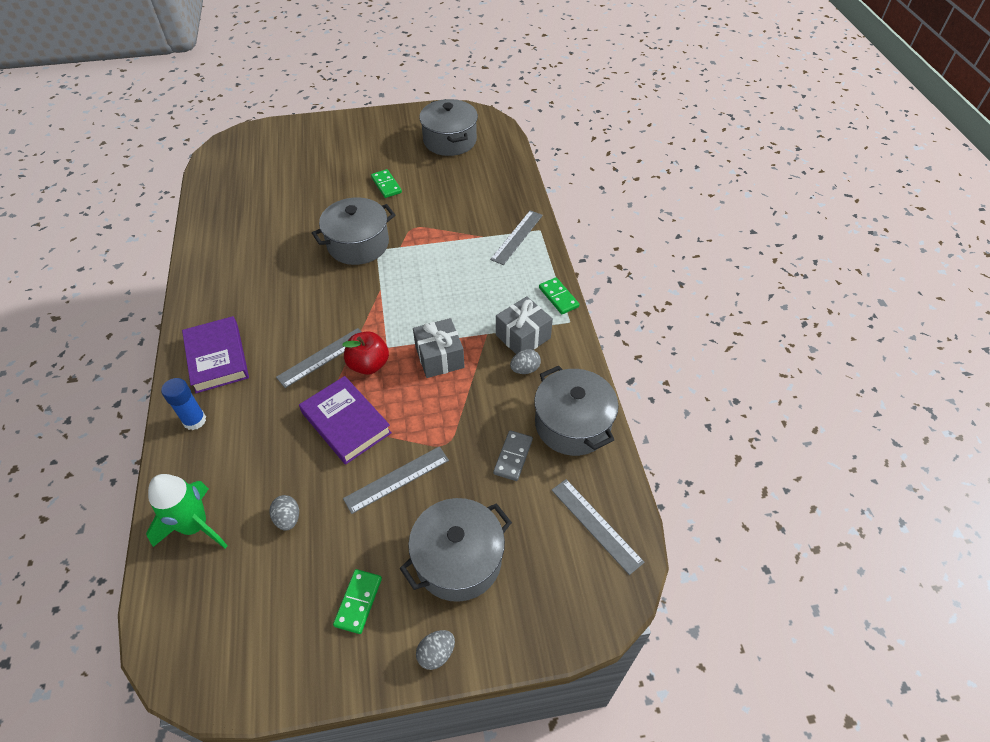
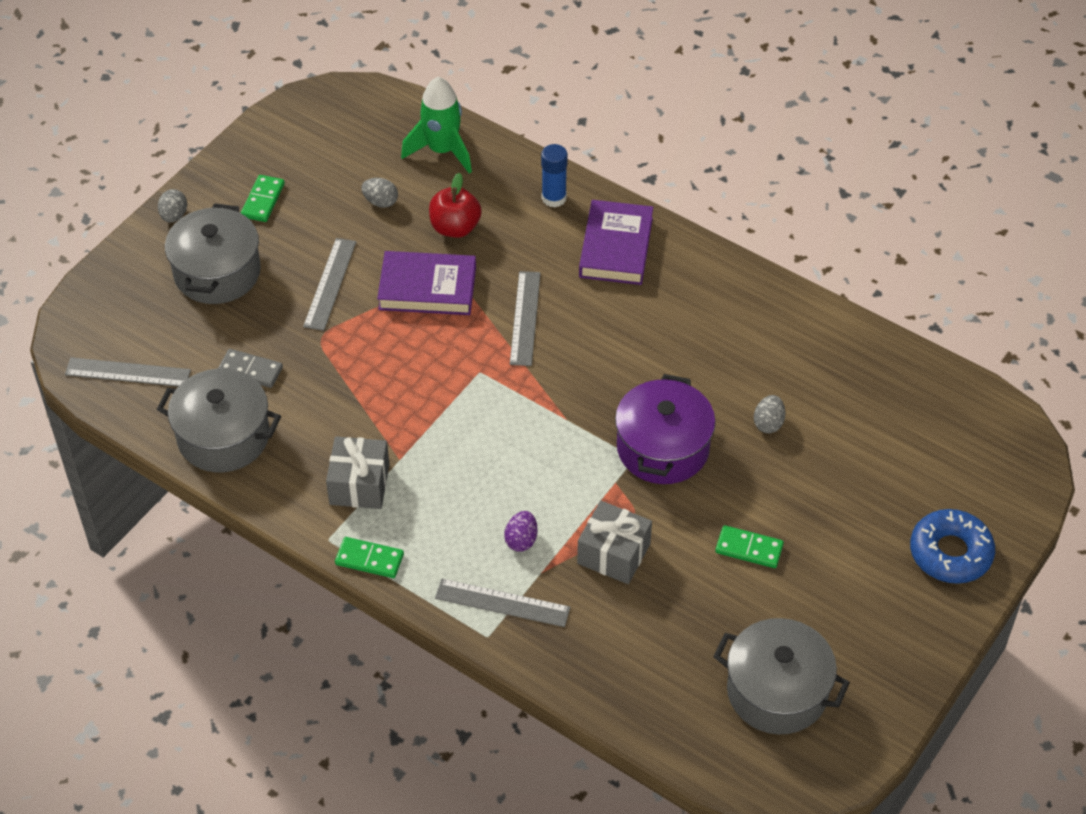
camera: 135 degrees right, 0 degrees up
purple book [182,316,249,393] -> purple book turned 75 degrees clockwise [579,200,653,285]
grey pot [312,197,395,265] -> purple pot [615,374,715,484]
green domino [333,569,382,634] -> green domino turned 45 degrees clockwise [241,175,285,222]
red apple [342,331,389,375] -> red apple moved to [429,173,482,238]
grey gift [413,318,465,378] -> grey gift moved to [577,501,652,584]
grey ruler [490,210,543,265] -> grey ruler turned 60 degrees counterclockwise [435,579,571,627]
grey domino [493,430,533,481] -> grey domino turned 45 degrees counterclockwise [218,349,283,388]
grey egg [510,349,541,374] -> grey egg moved to [754,395,785,433]
none -> purple egg [504,511,538,552]
none -> blue donut [910,509,995,584]

